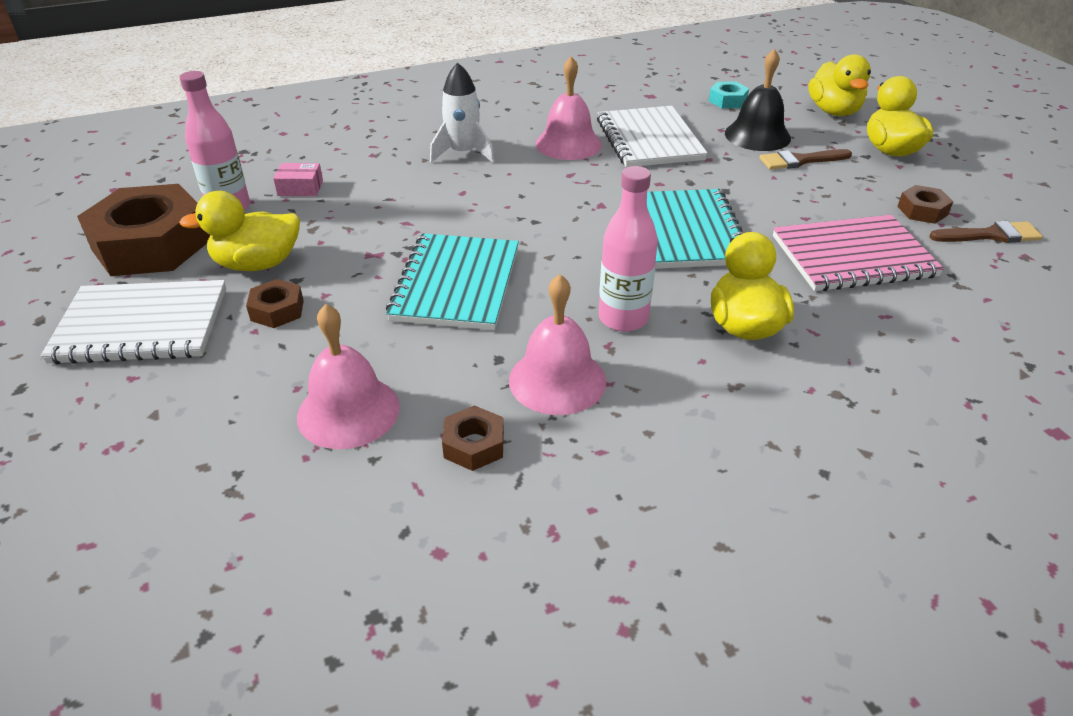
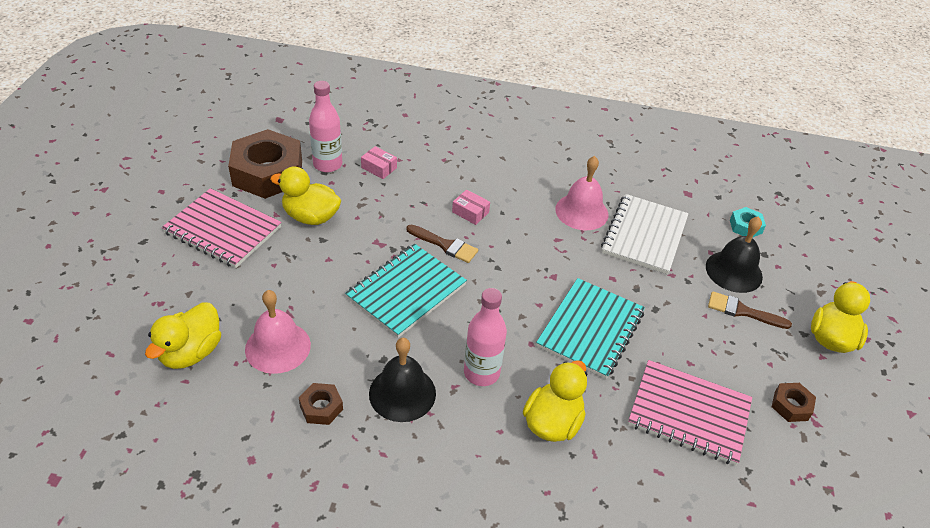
camera: 30 degrees right, 5 degrees up
white notebook [41,280,226,364] -> pink notebook [162,188,282,268]
brown nut [246,279,304,328] -> none
white rocket [430,63,495,163] -> none
pink bell [509,274,606,415] -> black bell [369,338,436,422]
yellow duck [808,54,871,116] -> yellow duck moved to [145,302,221,369]
brown brush [929,221,1043,243] -> brown brush moved to [406,225,478,263]
none -> pink box [452,189,490,225]

